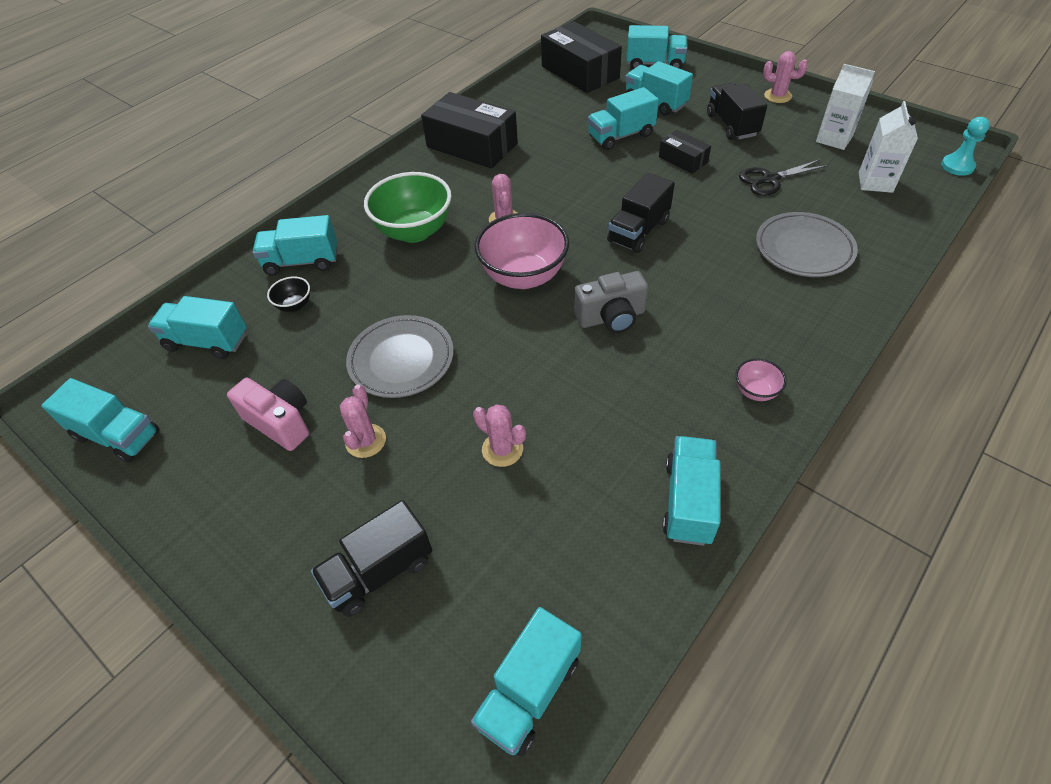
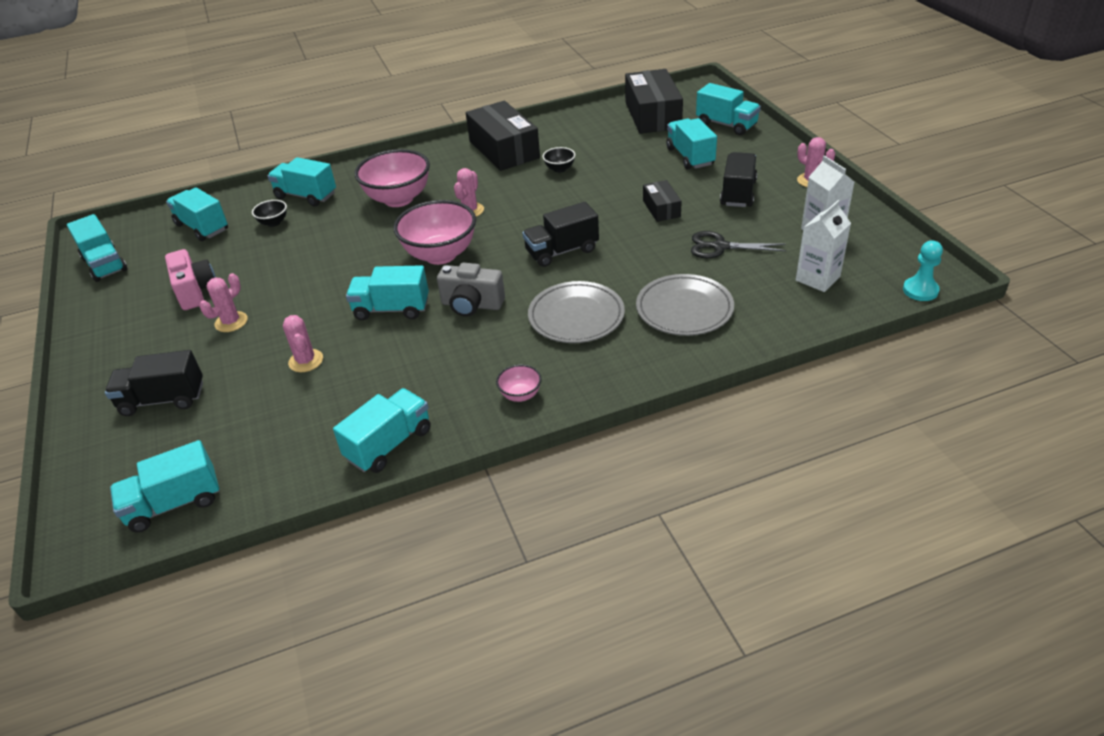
camera: 30 degrees right, 10 degrees down
grey plate [346,315,454,398] -> grey plate moved to [528,281,625,343]
green bowl [364,172,452,243] -> pink bowl [355,149,430,207]
turquoise truck [588,87,659,150] -> turquoise truck moved to [346,265,429,320]
none -> black bowl [543,147,575,173]

